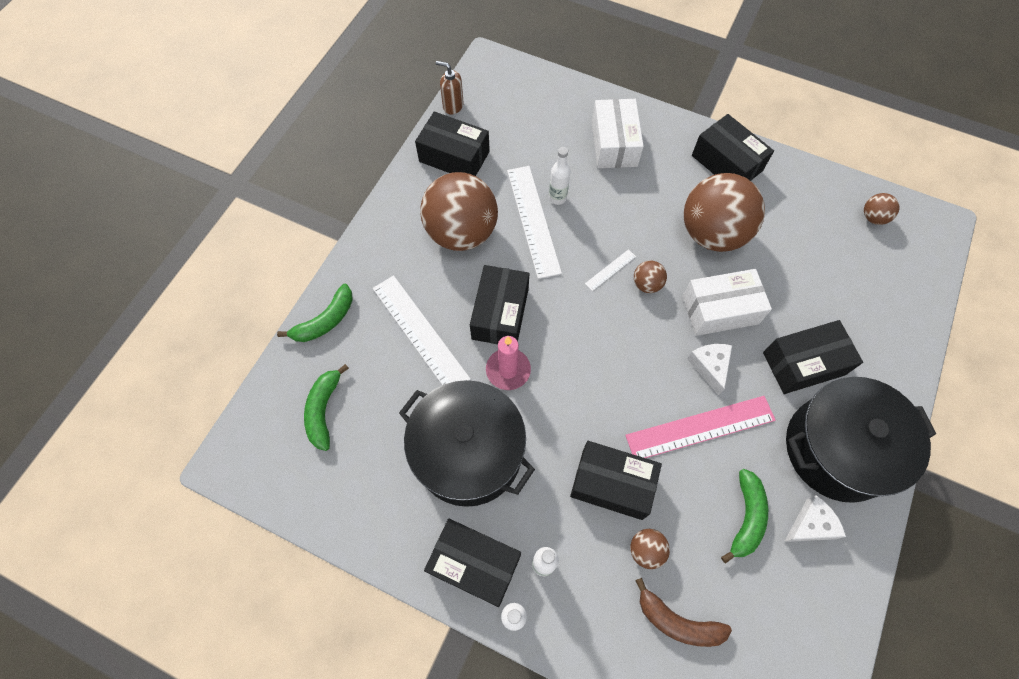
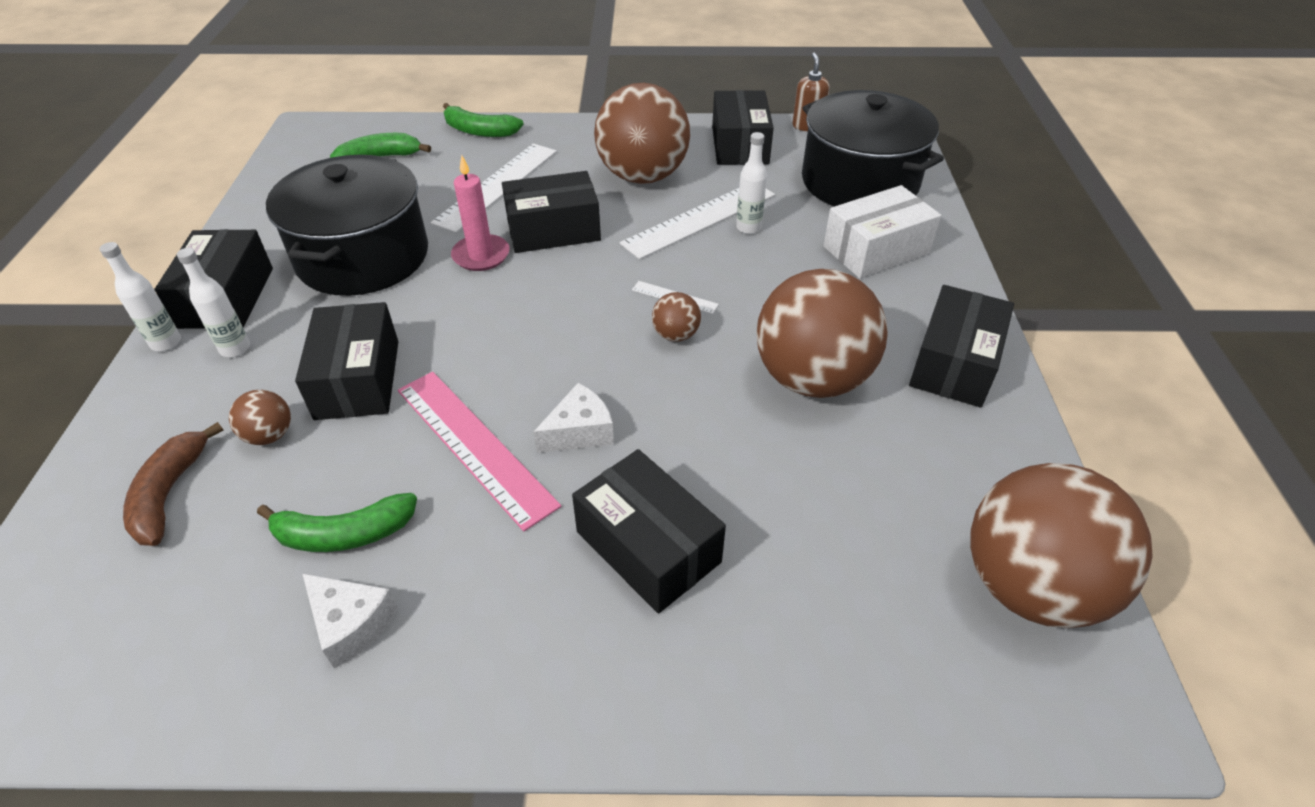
camera: 65 degrees right, 20 degrees down
white box [682,269,772,336] -> none
black pot [786,377,936,503] -> black pot moved to [802,90,944,207]
brown ball [864,193,900,225] -> brown ball [970,463,1153,628], size x2.38

